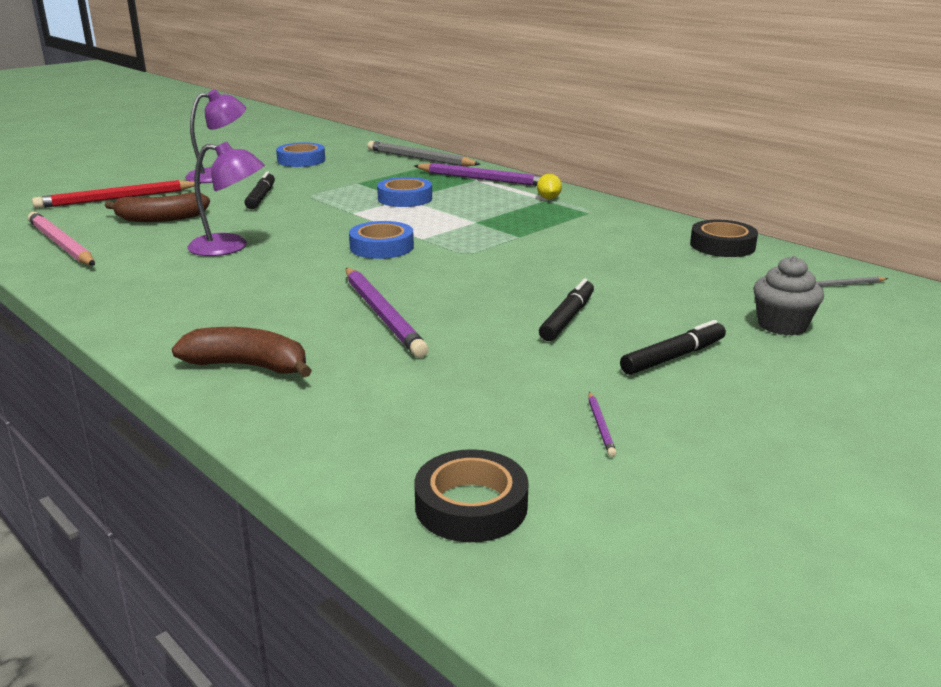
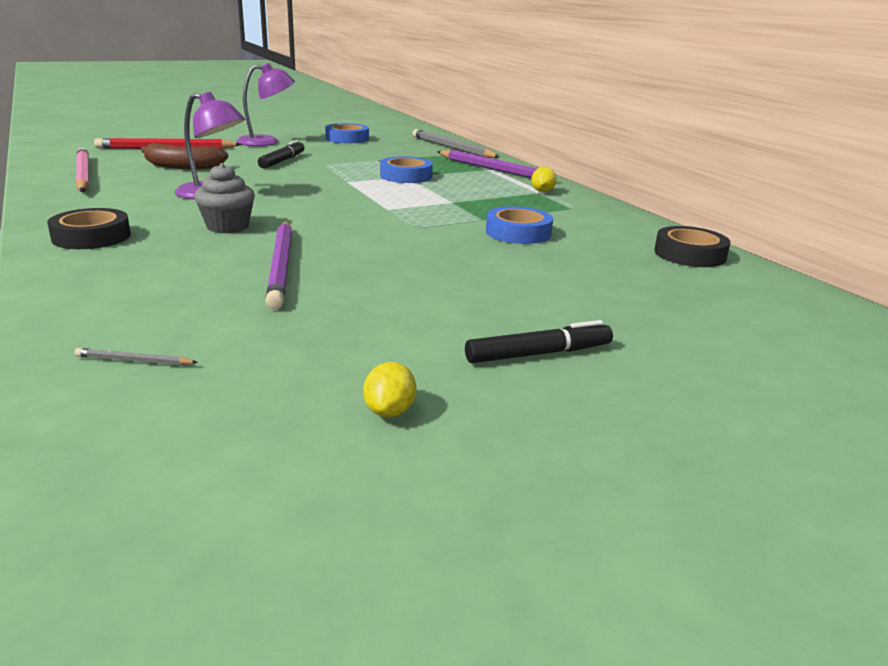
camera: 15 degrees right, 0 degrees up
brown banana [172,327,312,377] -> none
blue tape [349,221,414,259] -> blue tape moved to [486,206,553,244]
black tape [414,449,529,542] -> black tape moved to [47,208,131,249]
black marker [539,279,594,341] -> none
purple pencil [588,392,617,457] -> yellow lemon [363,362,417,417]
grey cupcake [753,256,824,336] -> grey cupcake moved to [194,163,255,233]
grey pencil [816,277,888,287] -> grey pencil moved to [74,348,198,365]

